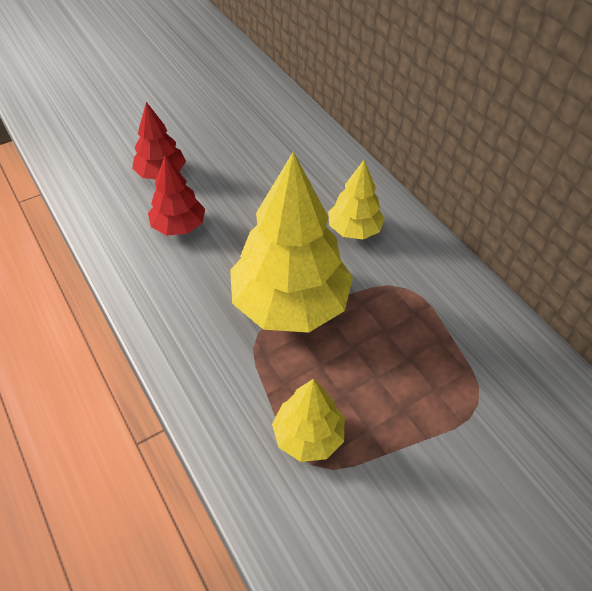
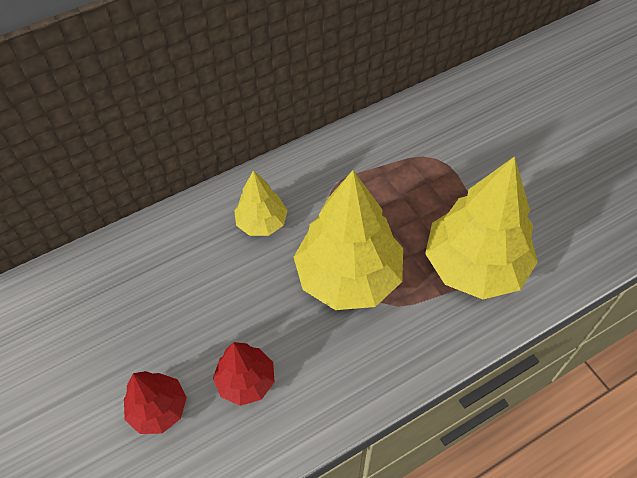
camera: 85 degrees left, 5 degrees up
yellow tree [272,379,345,462] -> yellow tree [425,156,538,299], size x1.92

